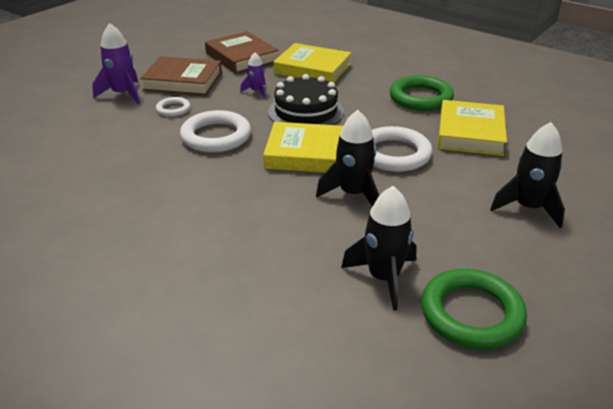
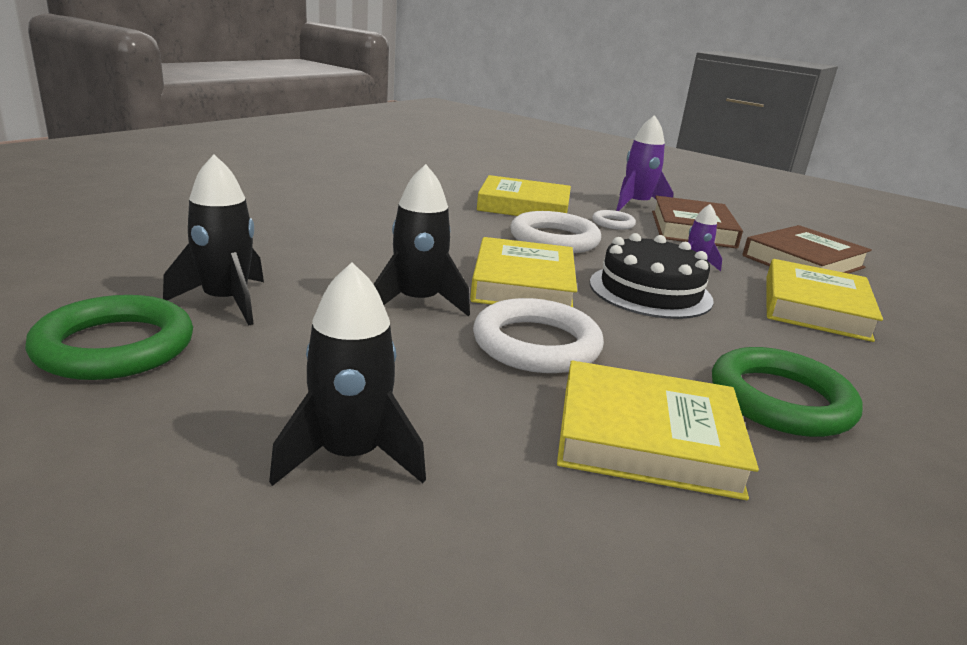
camera: 85 degrees right, 10 degrees down
none -> yellow book [477,175,571,216]

